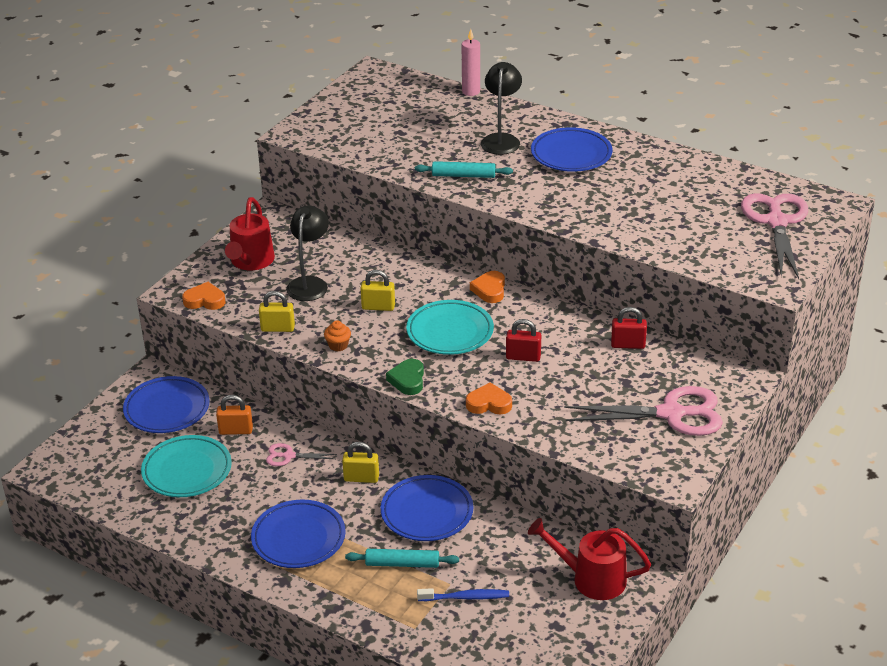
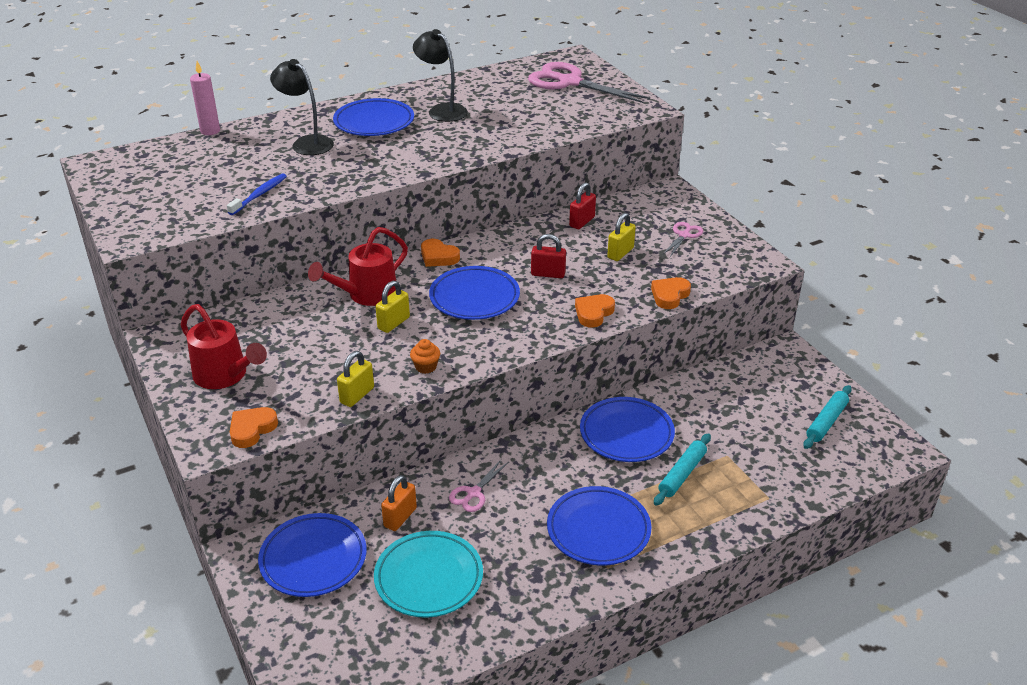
camera: 60 degrees left, 0 degrees up
black lamp [286,206,329,301] -> black lamp moved to [413,29,468,122]
yellow padlock [342,442,379,483] -> yellow padlock moved to [607,213,636,261]
green heart [386,359,424,395] -> none
turquoise plate [406,300,494,355] -> blue plate [429,266,520,320]
turquoise rolling pin [415,161,513,178] -> turquoise rolling pin moved to [803,385,852,449]
blue toothbrush [417,588,509,601] -> blue toothbrush moved to [227,173,287,215]
red padlock [506,319,541,362] -> red padlock turned 60 degrees clockwise [531,234,566,278]
red watering can [528,518,651,600] -> red watering can moved to [308,227,408,306]
pink scissors [565,386,723,436] -> pink scissors [663,222,703,257], size x0.47
none -> orange heart [651,277,691,309]

